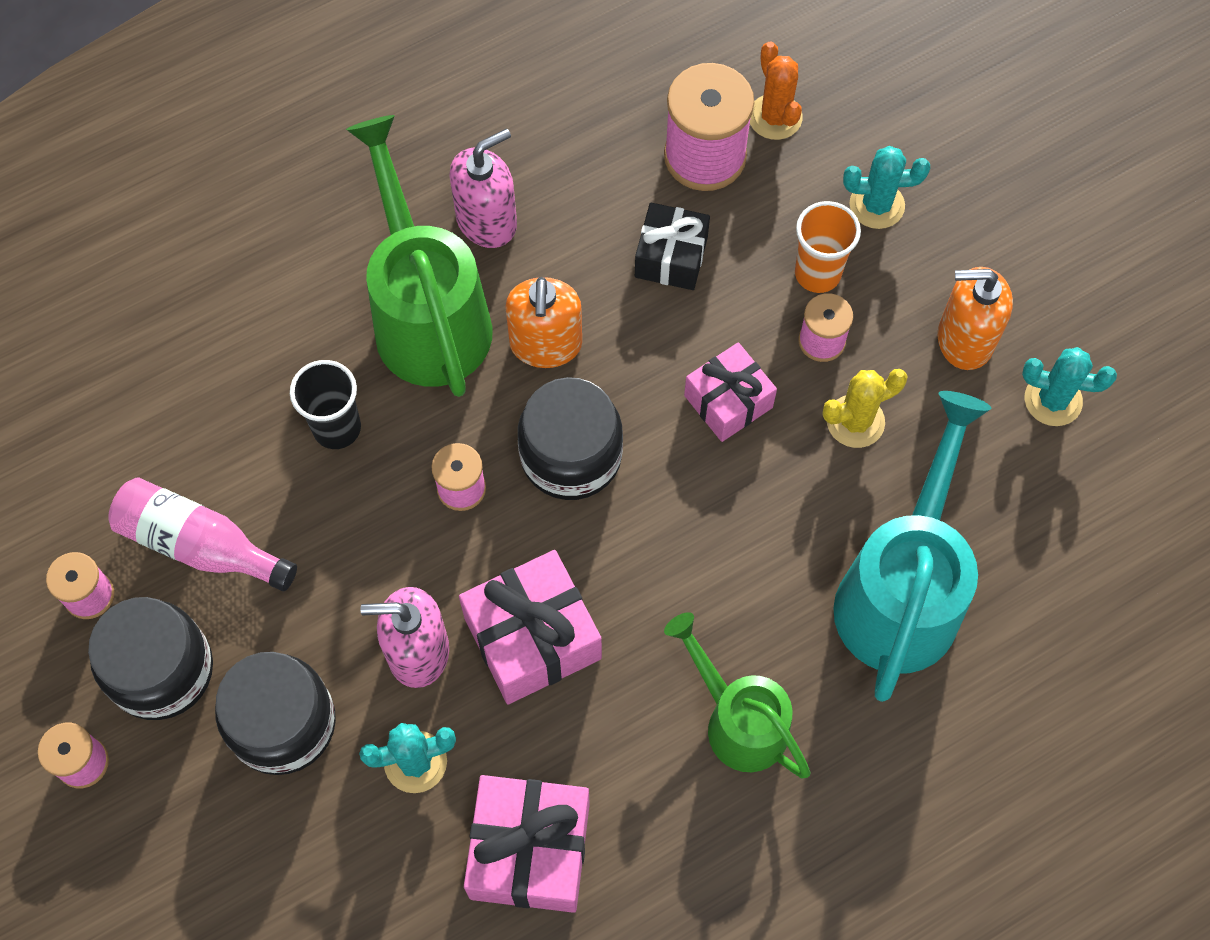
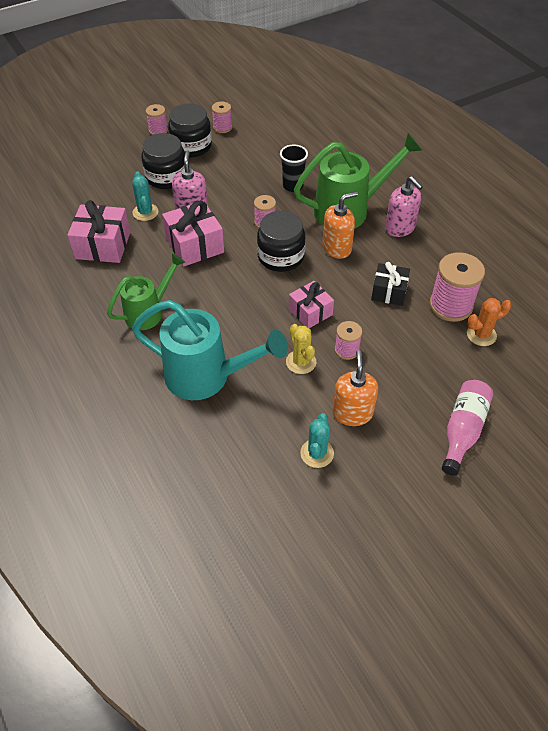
camera: 90 degrees right, 15 degrees down
pink bottle [108,477,297,591] -> pink bottle moved to [442,380,493,476]
orange soap dispenser [505,277,582,368] -> orange soap dispenser turned 150 degrees clockwise [322,192,358,259]
orange cup [795,201,861,293] -> none
turquoise cactus [843,146,930,229] -> none

